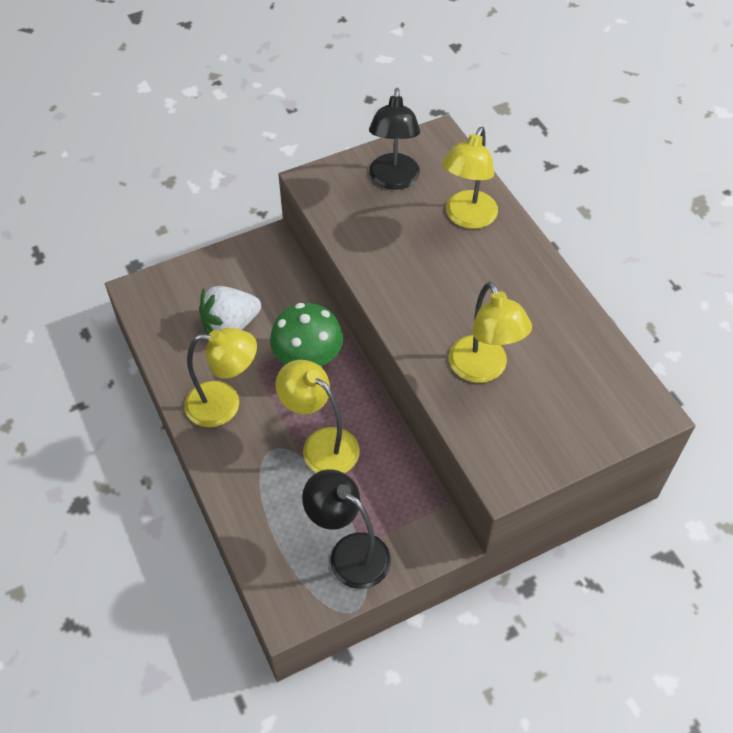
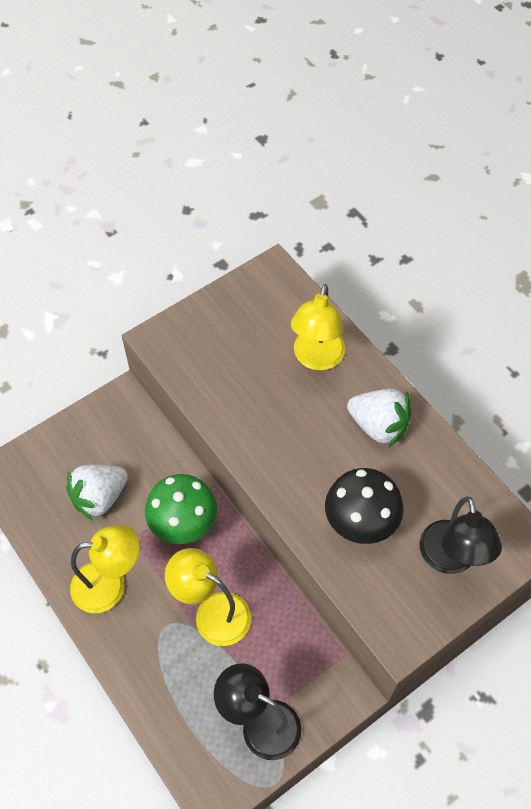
camera: 10 degrees left, 5 degrees up
black lamp [369,88,420,190] -> black lamp moved to [419,496,502,574]
yellow lamp [449,282,532,383] -> black mushroom [325,468,404,544]
none -> white strawberry [347,389,412,447]

